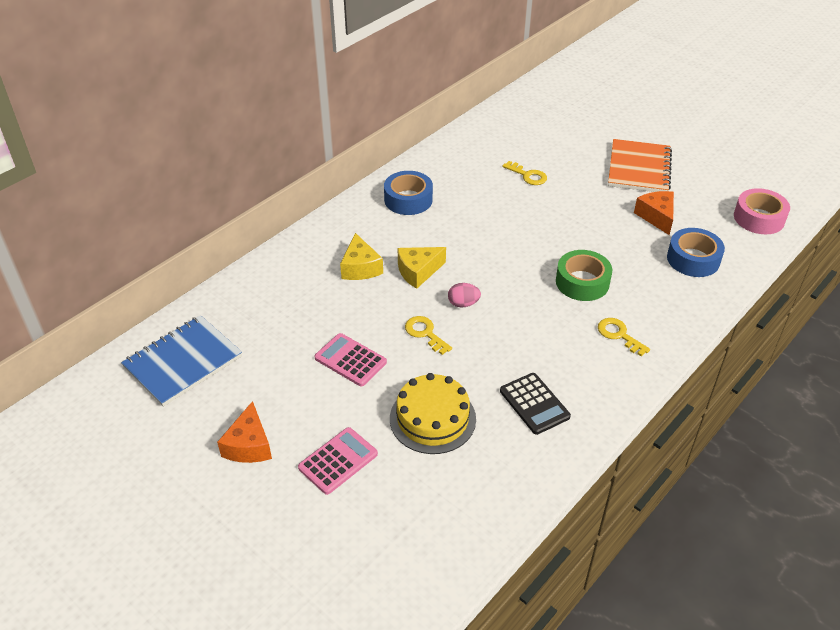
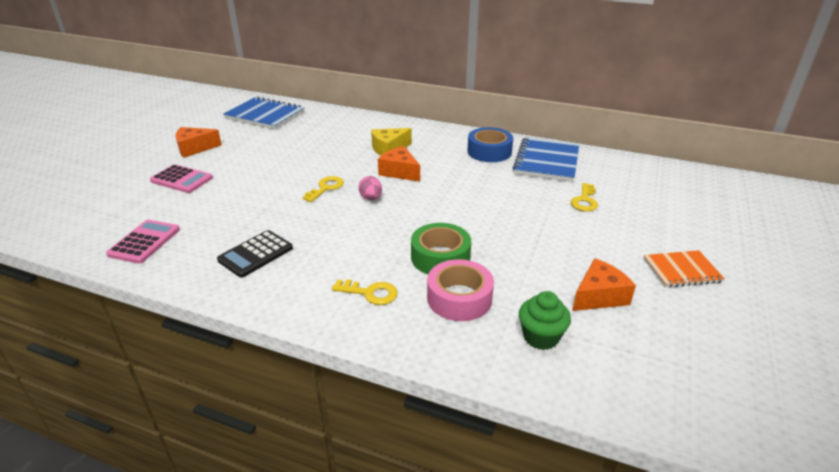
camera: 70 degrees right, 10 degrees down
pink calculator [314,333,387,387] -> pink calculator moved to [106,220,180,264]
yellow cake [390,373,476,454] -> none
yellow cheese [397,247,446,289] -> orange cheese [378,146,420,182]
yellow key [598,318,650,356] -> yellow key turned 75 degrees clockwise [332,279,398,305]
orange notebook [608,139,672,192] -> orange notebook [643,250,725,288], size x0.61
blue tape [667,228,725,277] -> green cupcake [519,291,571,350]
pink tape [734,188,790,234] -> pink tape moved to [427,259,494,321]
none -> blue notebook [513,137,579,182]

